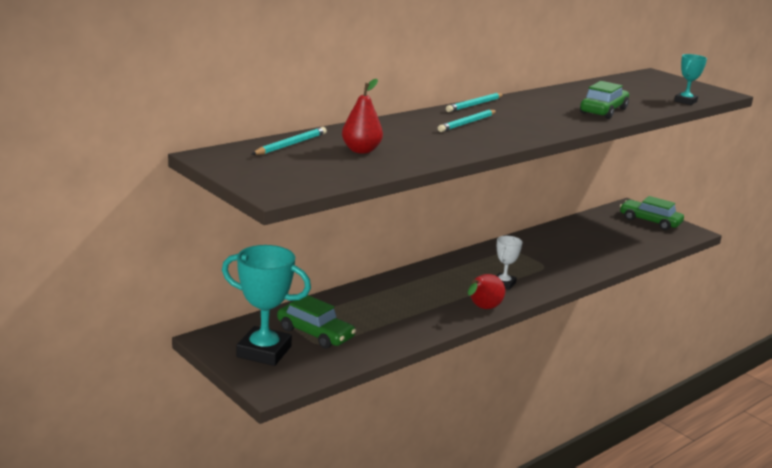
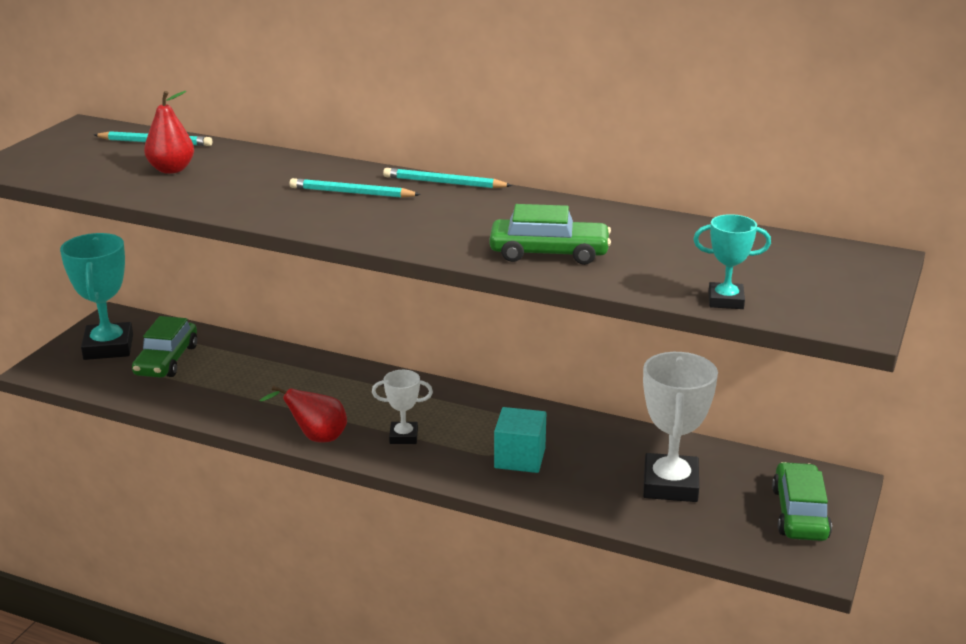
camera: 65 degrees right, 5 degrees up
none -> turquoise cube [494,407,546,473]
none -> white trophy [643,352,718,502]

